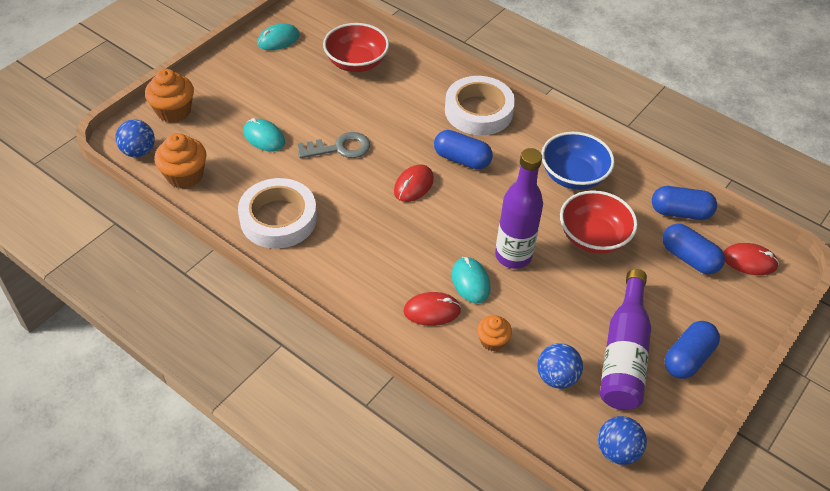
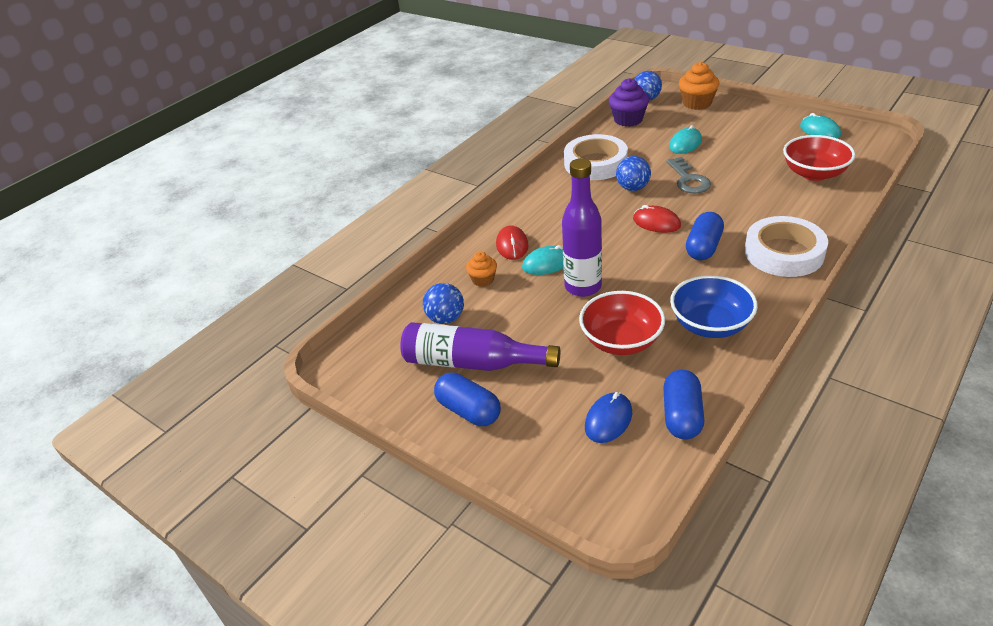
camera: 95 degrees right, 10 degrees down
orange cupcake [154,133,207,189] -> purple cupcake [609,78,649,127]
blue ball [598,416,647,465] -> blue ball moved to [616,156,651,191]
blue capsule [662,224,725,274] -> blue mouse [585,392,632,443]
red mouse [723,243,779,275] -> none

